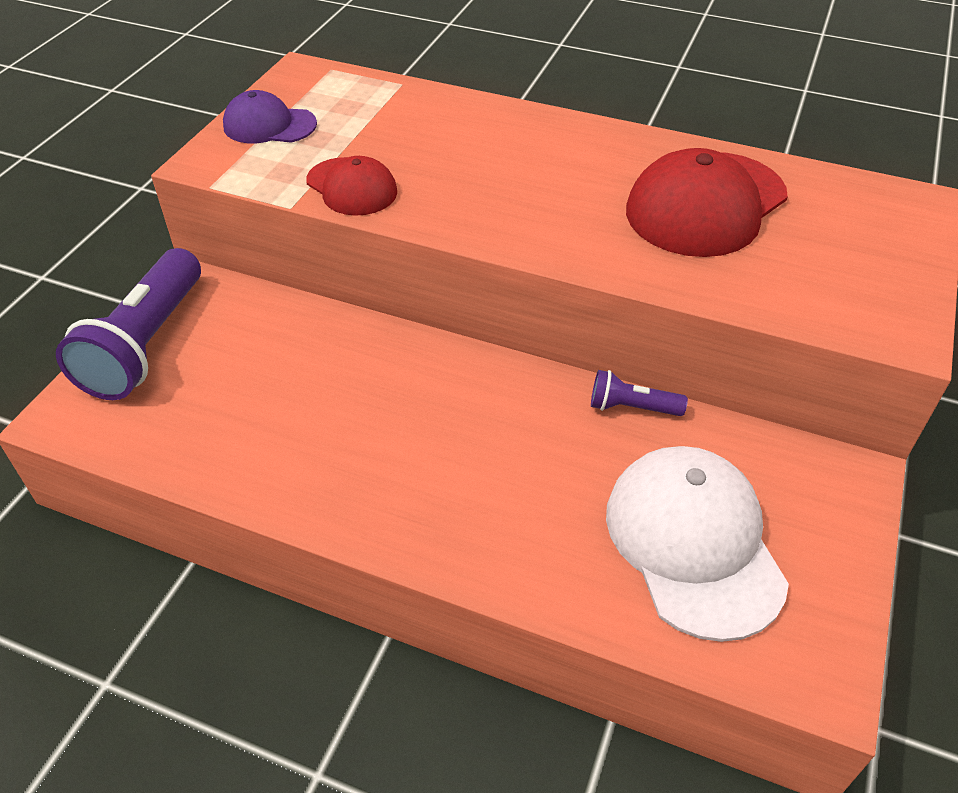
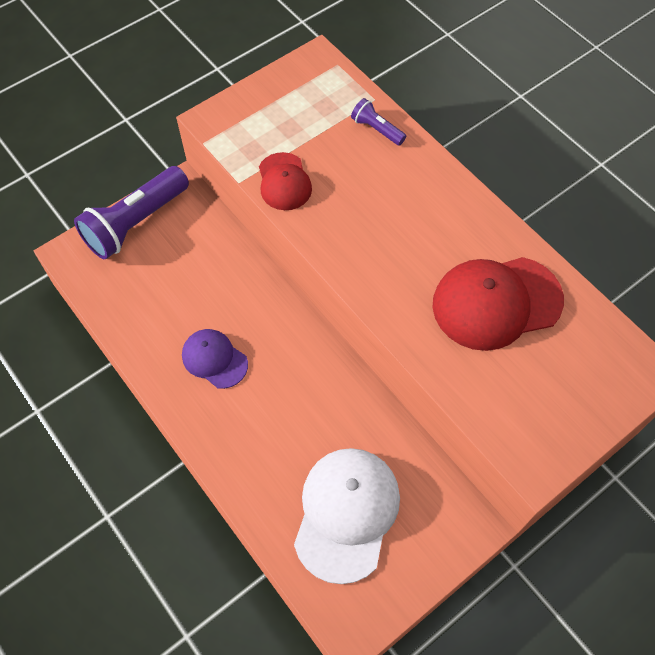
camera: 30 degrees right, 15 degrees up
purple cap [223,90,317,143] -> purple cap moved to [182,329,248,389]
purple flashlight [591,370,688,416] -> purple flashlight moved to [351,98,406,146]

